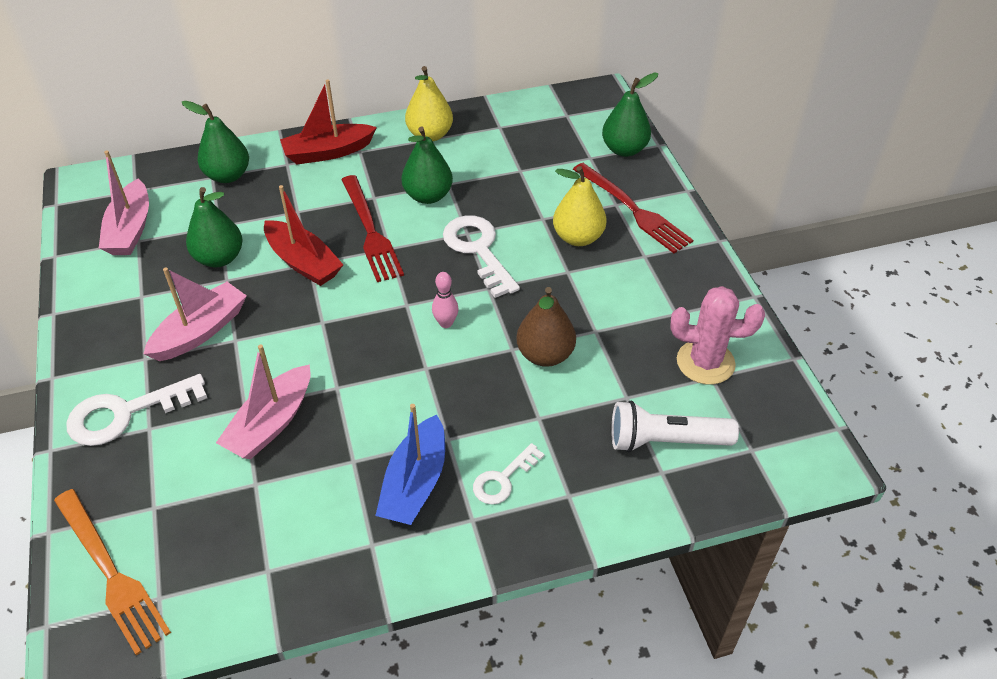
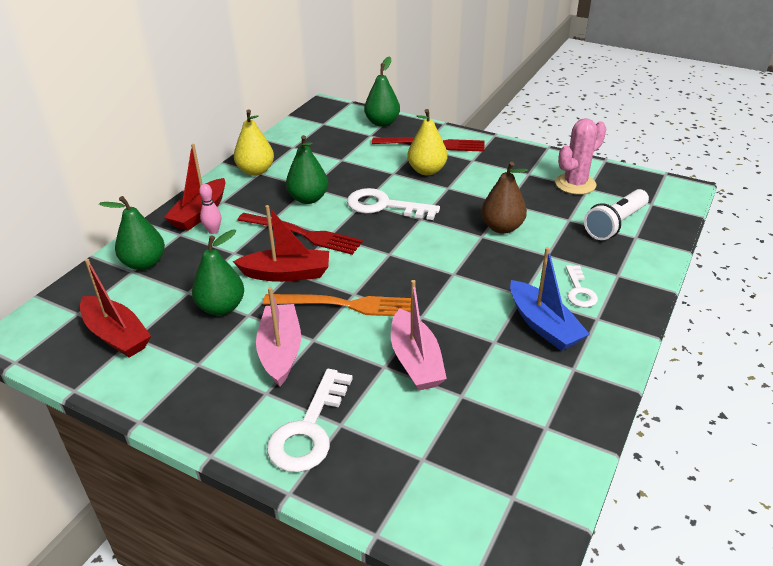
camera: 45 degrees left, 10 degrees down
orange fork [54,489,171,656] -> orange fork moved to [263,294,411,316]
pink boat [99,150,149,255] -> red boat [80,259,151,358]
pink bowling pin [432,272,459,328] -> pink bowling pin moved to [199,184,221,234]

